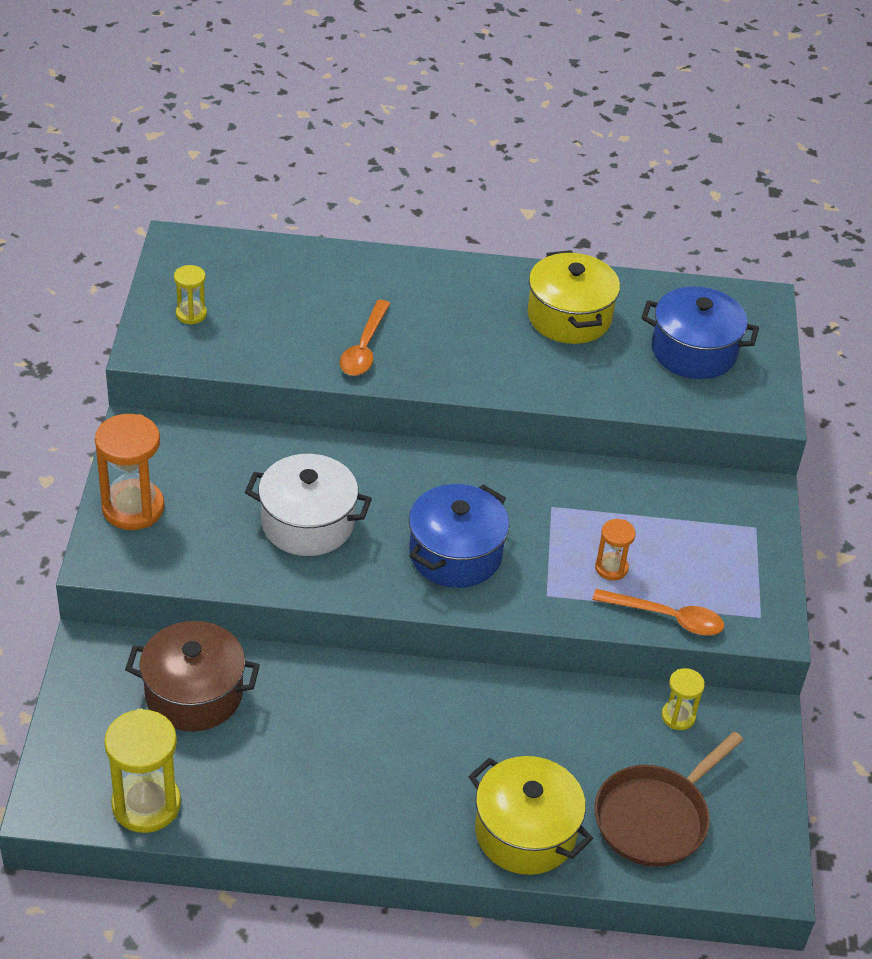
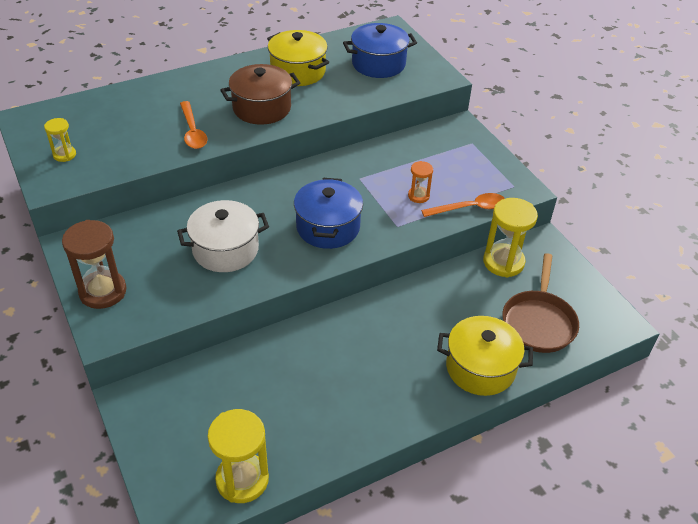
camera: 30 degrees left, 0 degrees up
orange hourglass [95,414,164,530] -> brown hourglass [62,220,127,309]
brown pot [125,621,260,732] -> brown pot moved to [220,64,300,125]
yellow hourglass [662,668,705,730] -> yellow hourglass [483,198,538,278], size x1.87

